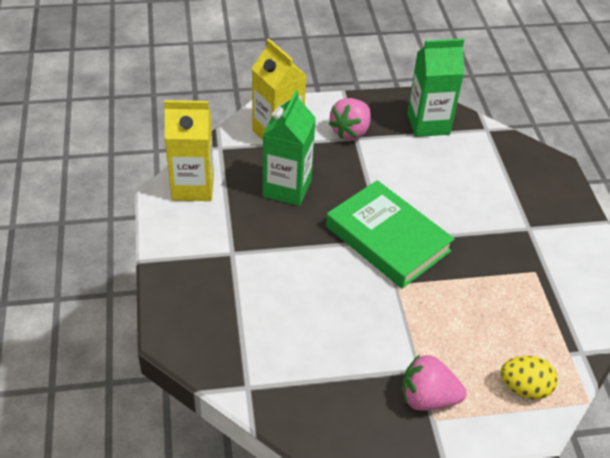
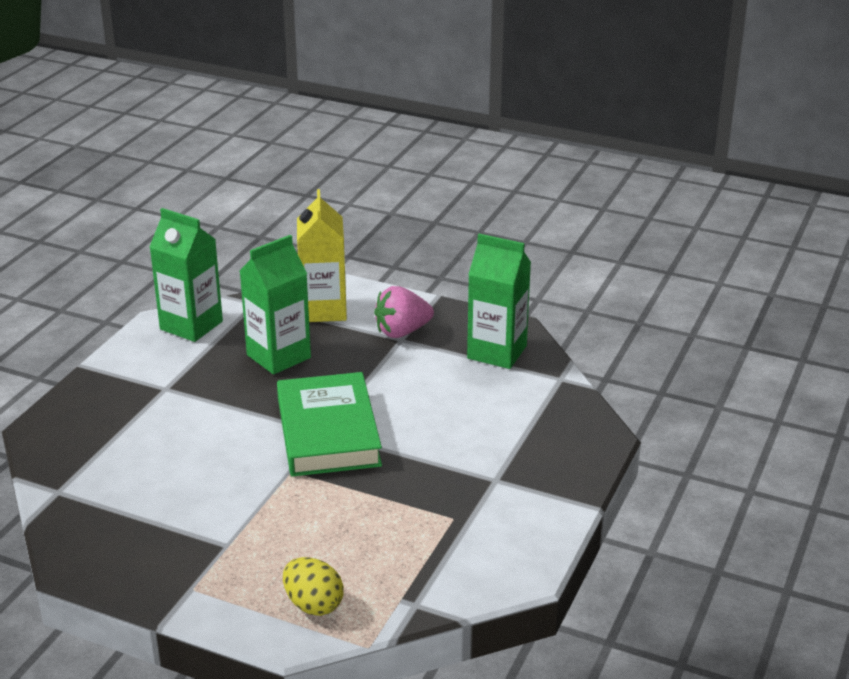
camera: 35 degrees right, 15 degrees down
yellow carton [164,100,214,201] -> green carton [149,208,223,342]
pink strawberry [402,355,466,411] -> none

